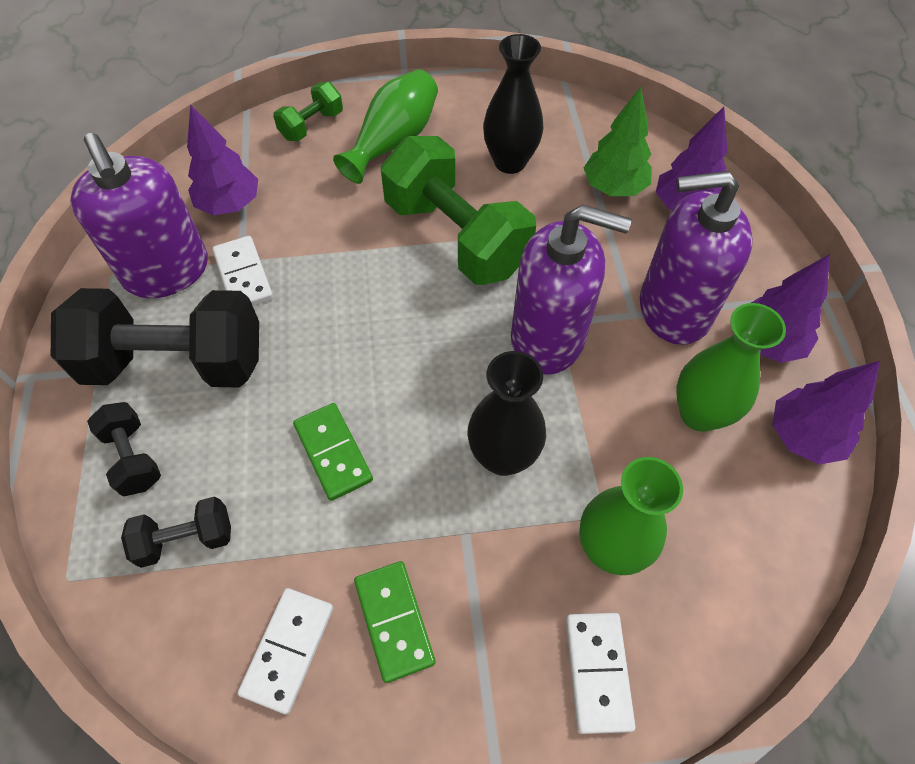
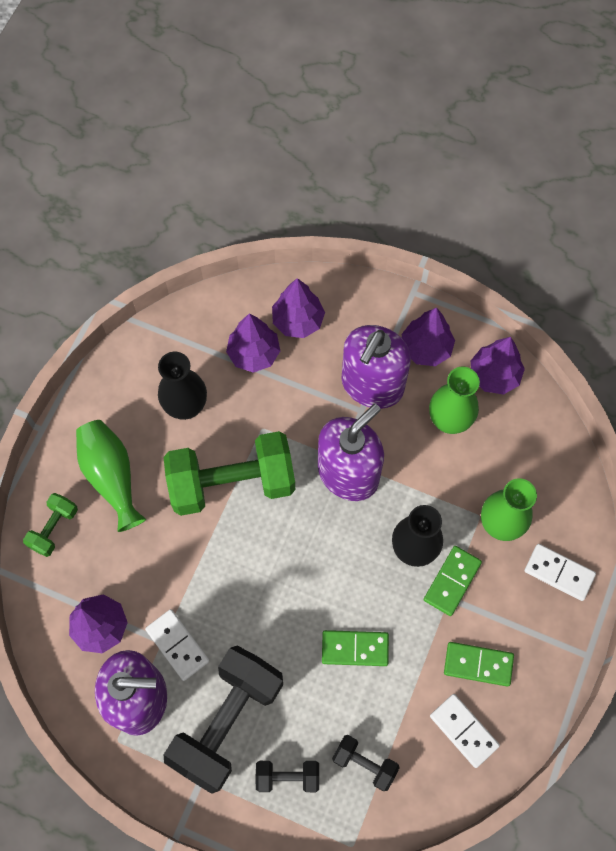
camera: 60 degrees left, 10 degrees up
black dumbbell [121,497,231,568] -> black dumbbell turned 75 degrees counterclockwise [332,735,400,791]
white domino [212,236,273,306] -> white domino turned 45 degrees clockwise [145,609,209,681]
green dumbbell [273,82,343,141] -> green dumbbell turned 45 degrees clockwise [23,493,78,557]
green tree [584,87,652,196] -> purple tree [226,313,280,373]
none -> green domino [424,546,482,616]

